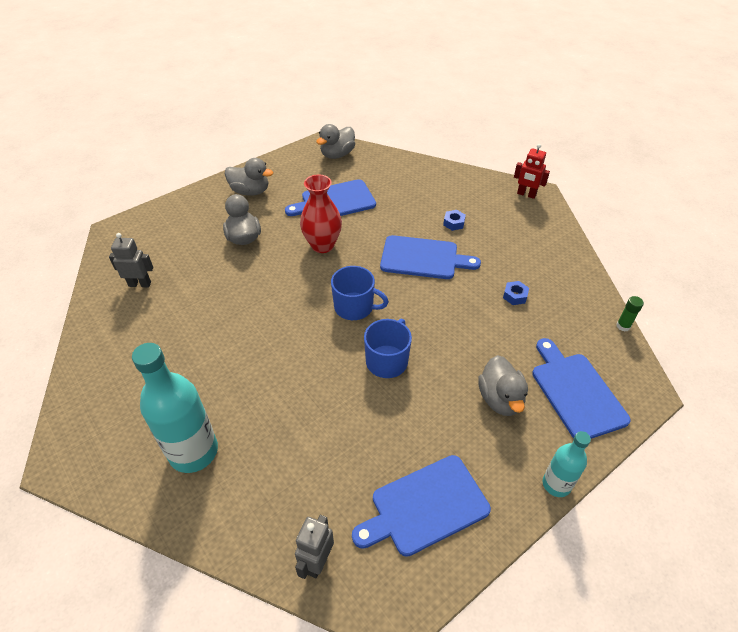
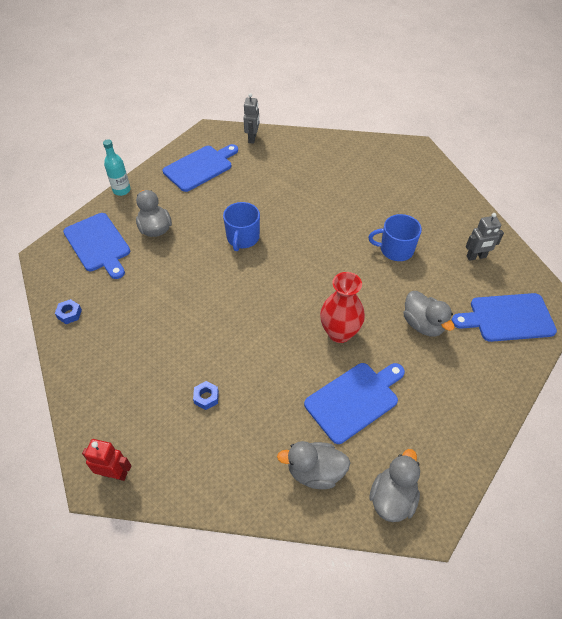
camera: 165 degrees right, 5 degrees up
turquoise bottle [132,343,218,473] -> none
grey duck [225,158,273,196] -> grey duck moved to [277,441,350,489]
blue mug [331,266,389,320] -> blue mug moved to [368,214,422,261]
blue cutting board [380,235,481,279] -> blue cutting board moved to [452,293,557,342]
blue nut [503,281,529,305] -> blue nut moved to [55,299,82,324]
green glue stick [617,296,644,332] -> none

